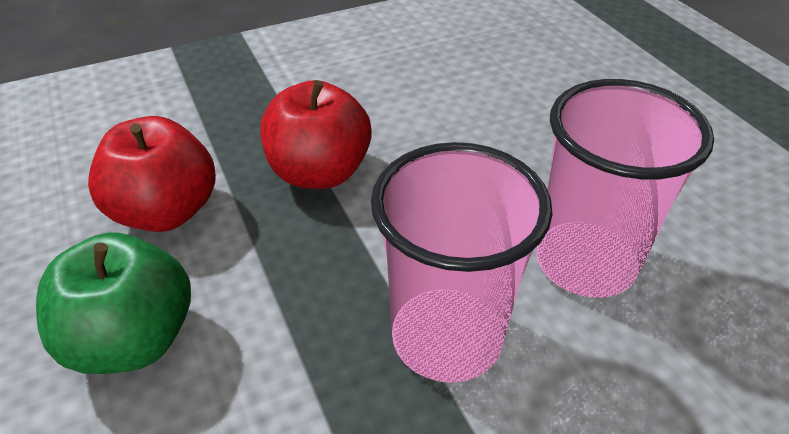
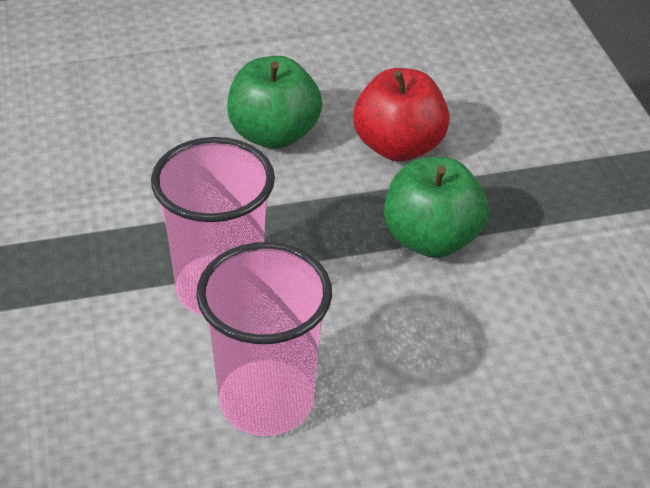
camera: 100 degrees right, 0 degrees up
red apple [261,80,372,189] -> green apple [384,157,489,258]

